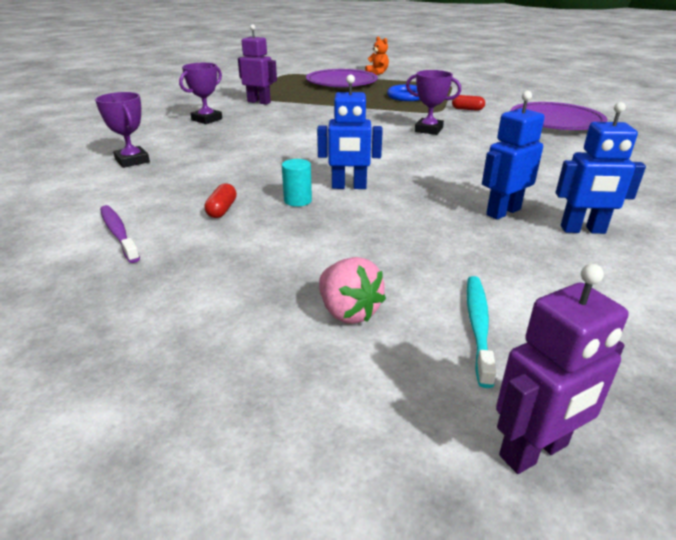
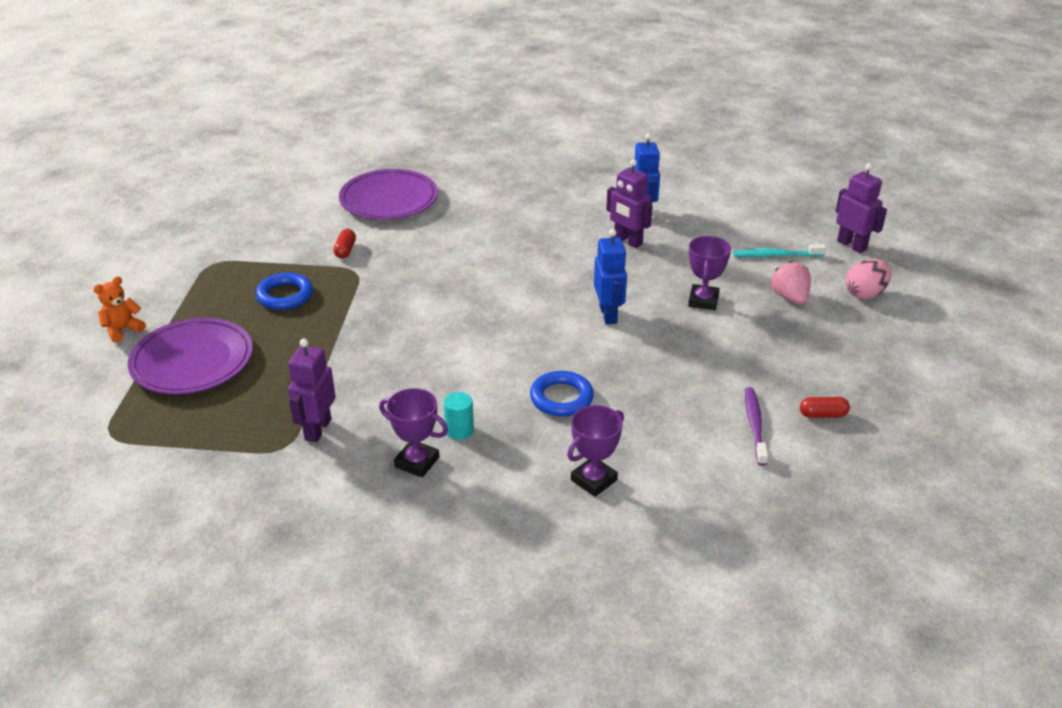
camera: 100 degrees left, 5 degrees up
purple toothbrush [100,205,140,263] -> purple toothbrush turned 135 degrees clockwise [745,387,768,466]
red capsule [204,183,237,218] -> red capsule moved to [800,397,850,418]
turquoise cylinder [282,159,312,207] -> turquoise cylinder moved to [444,392,474,440]
pink strawberry [319,257,386,324] -> pink strawberry turned 60 degrees counterclockwise [771,261,811,305]
purple trophy [406,70,461,135] -> purple trophy moved to [688,236,731,310]
blue robot [482,91,545,220] -> purple robot [606,159,653,248]
none -> blue ring [530,371,594,417]
none -> pink egg [845,259,891,299]

